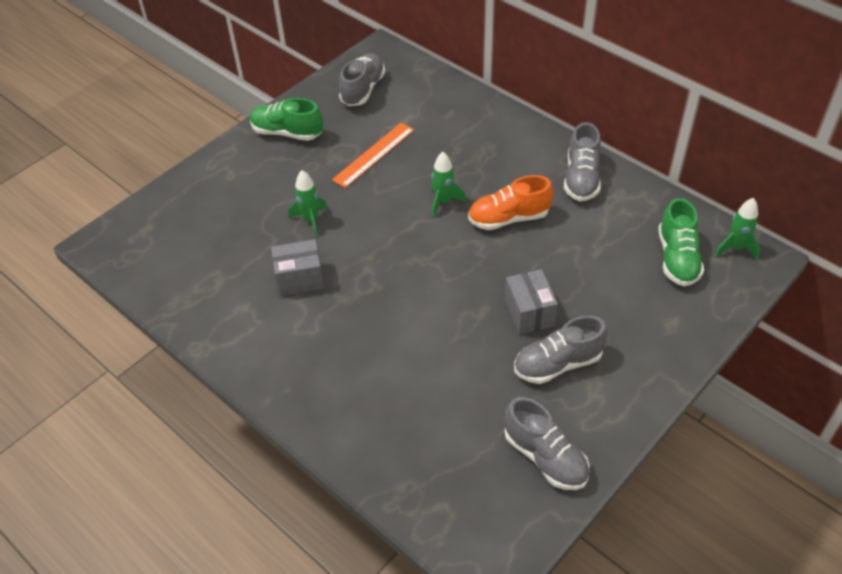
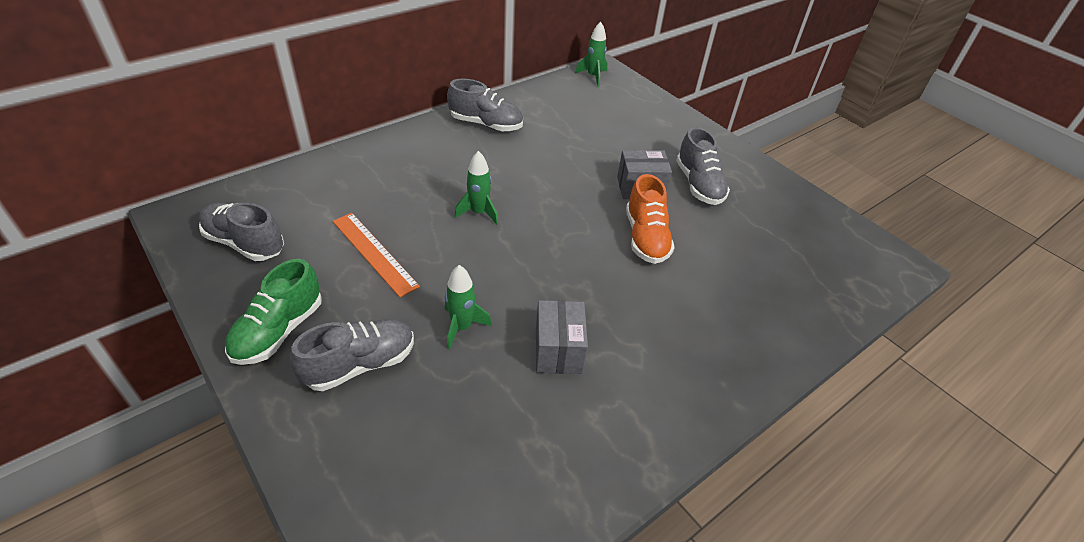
camera: 85 degrees left, 5 degrees down
orange shoe [468,175,553,230] -> orange shoe moved to [626,174,675,264]
grey shoe [504,397,590,490] -> grey shoe moved to [290,319,414,391]
green shoe [658,198,704,286] -> none

